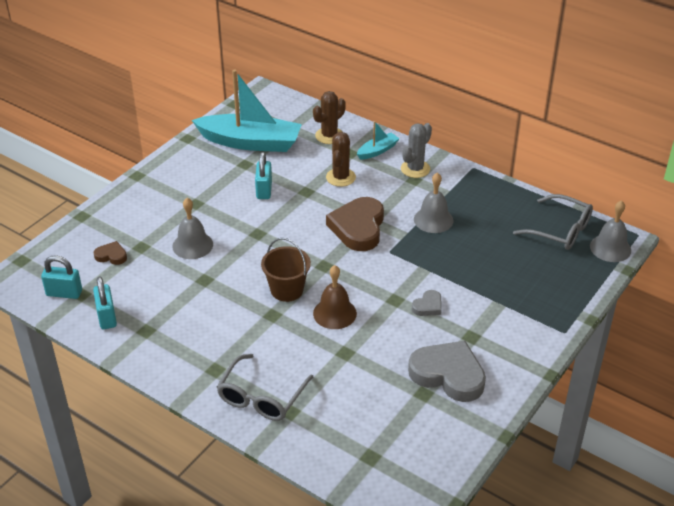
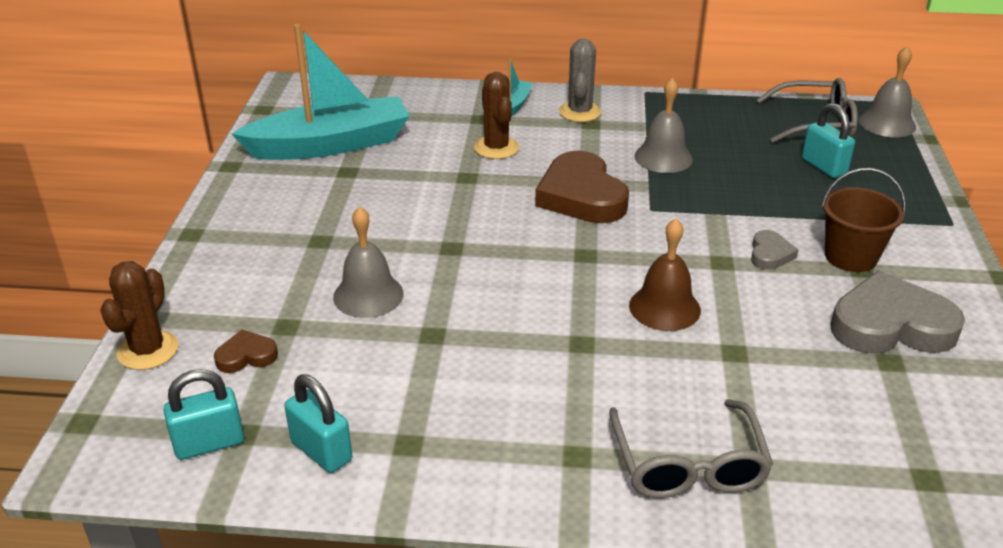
camera: 30 degrees left, 5 degrees down
turquoise padlock [255,152,272,199] -> turquoise padlock moved to [802,103,855,178]
brown bucket [261,238,311,302] -> brown bucket moved to [821,168,906,272]
brown cactus [313,91,346,144] -> brown cactus moved to [100,261,178,370]

